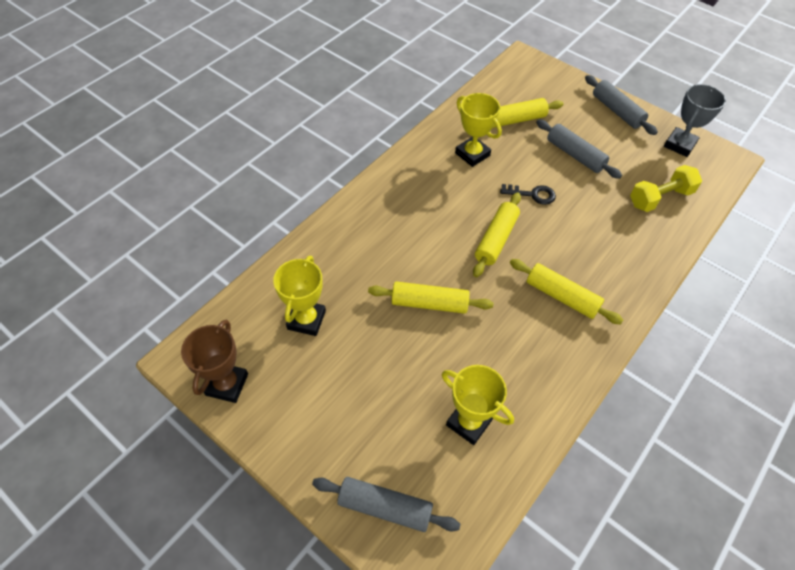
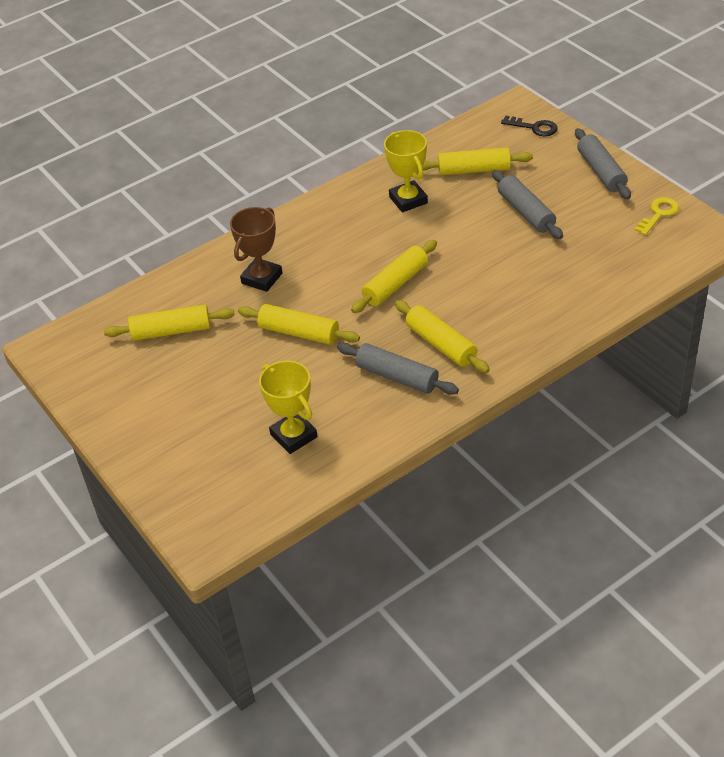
camera: 20 degrees right, 10 degrees down
brown trophy [181,320,248,403] -> brown trophy moved to [230,207,282,292]
yellow trophy [273,256,326,336] -> yellow rolling pin [104,305,235,341]
grey rolling pin [312,477,460,532] -> grey rolling pin moved to [337,343,459,395]
black key [500,184,556,205] -> black key moved to [501,116,558,136]
yellow dumbbell [630,165,702,212] -> none
grey trophy [664,84,726,157] -> yellow key [635,197,679,235]

